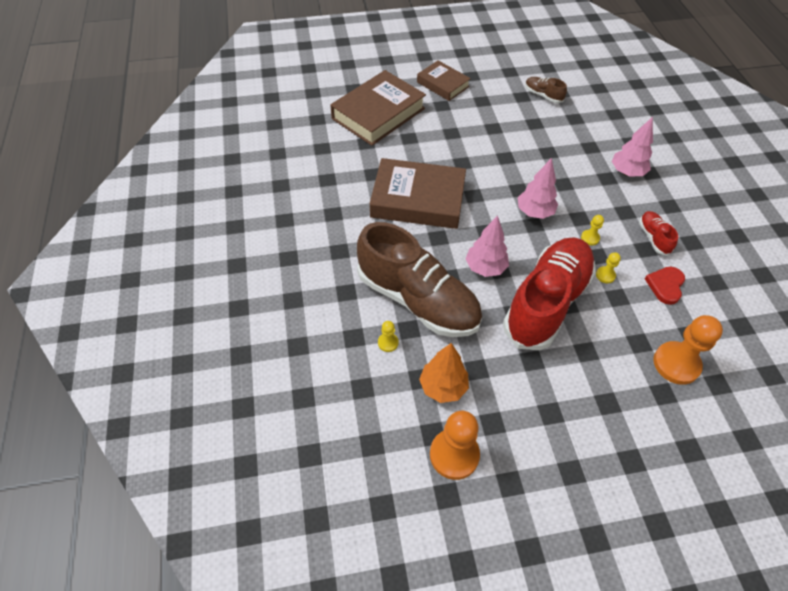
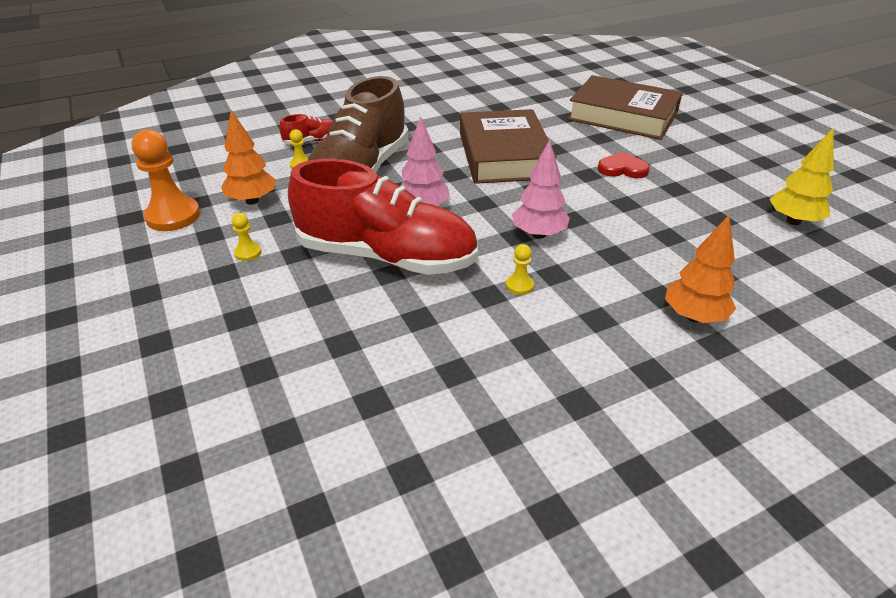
camera: 75 degrees right, 15 degrees down
brown book [417,60,471,101] -> none
brown shoe [525,77,567,103] -> yellow tree [770,127,834,225]
yellow pawn [596,252,621,283] -> yellow pawn moved to [232,213,262,261]
pink tree [612,117,653,176] -> orange tree [665,215,736,323]
red shoe [639,211,678,256] -> red shoe moved to [280,114,333,144]
red heart [645,267,685,305] -> red heart moved to [598,151,650,178]
orange pawn [653,315,723,385] -> none

